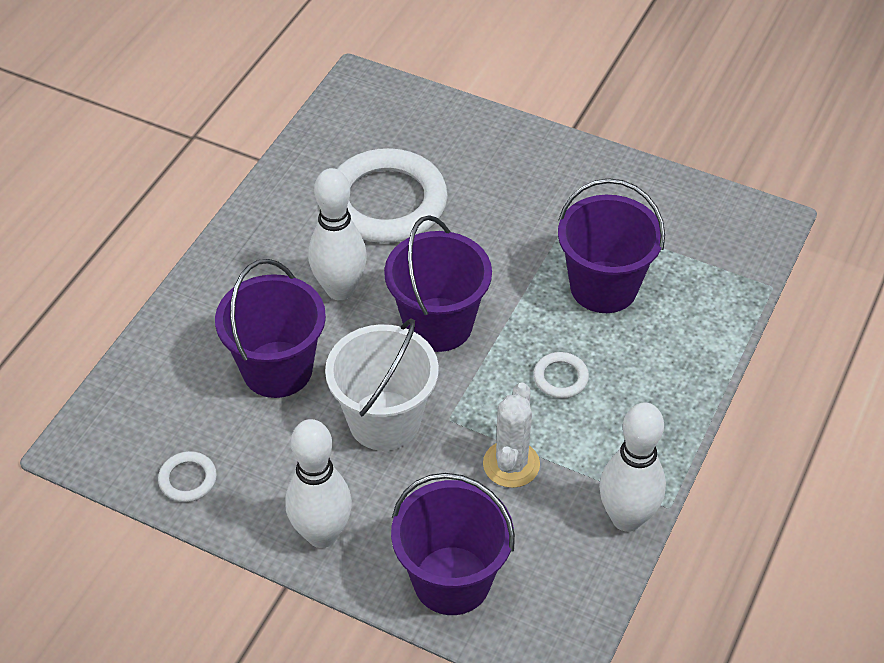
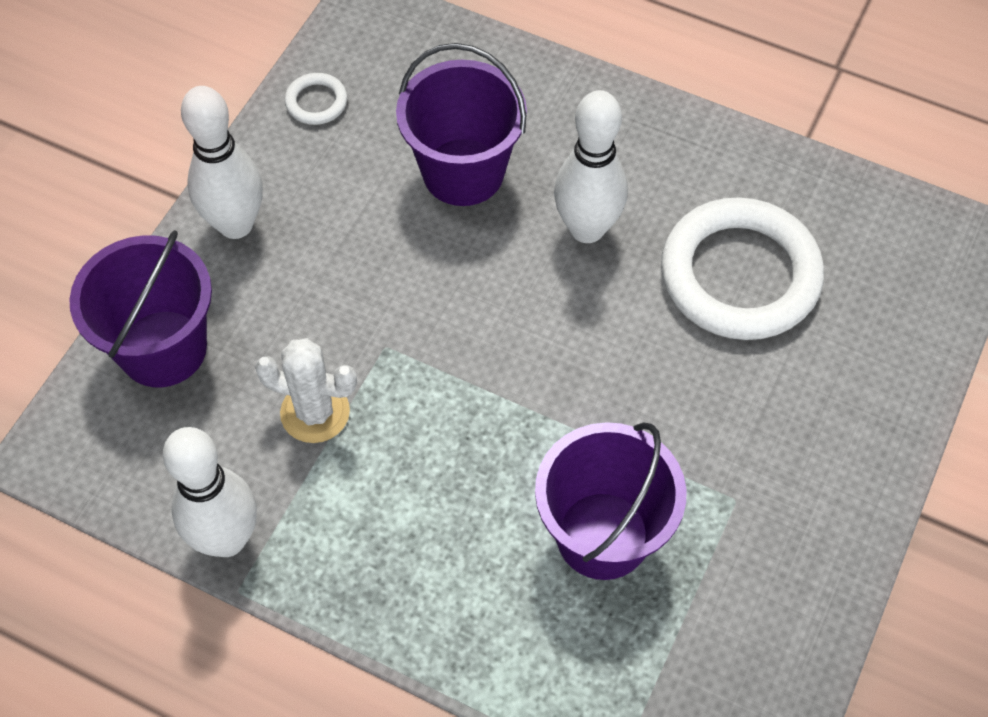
camera: 90 degrees right, 10 degrees up
white bucket [325,318,439,451] -> none
purple bucket [384,215,492,352] -> none
white ring [533,352,589,398] -> none

